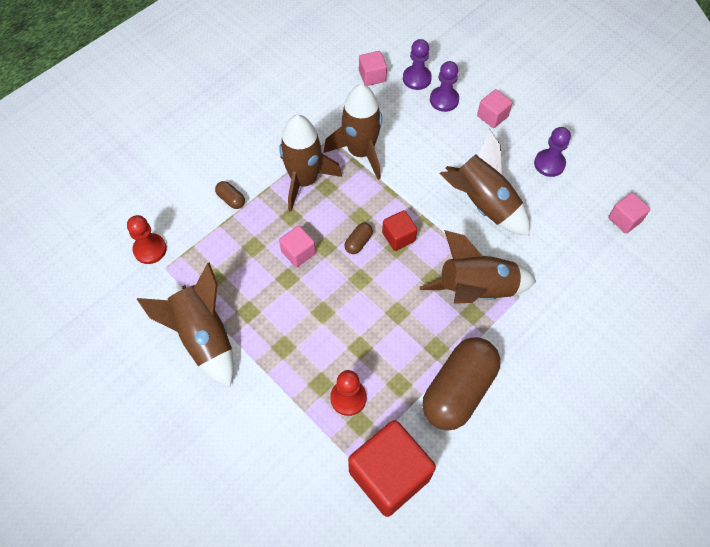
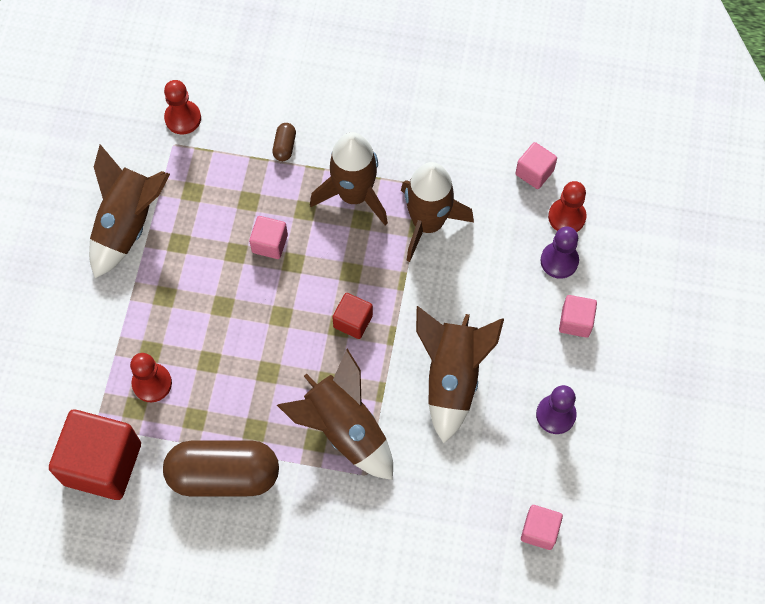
camera: 55 degrees right, 5 degrees up
brown capsule [345,223,373,254] -> none
purple pawn [403,39,432,90] -> red pawn [548,181,587,232]

